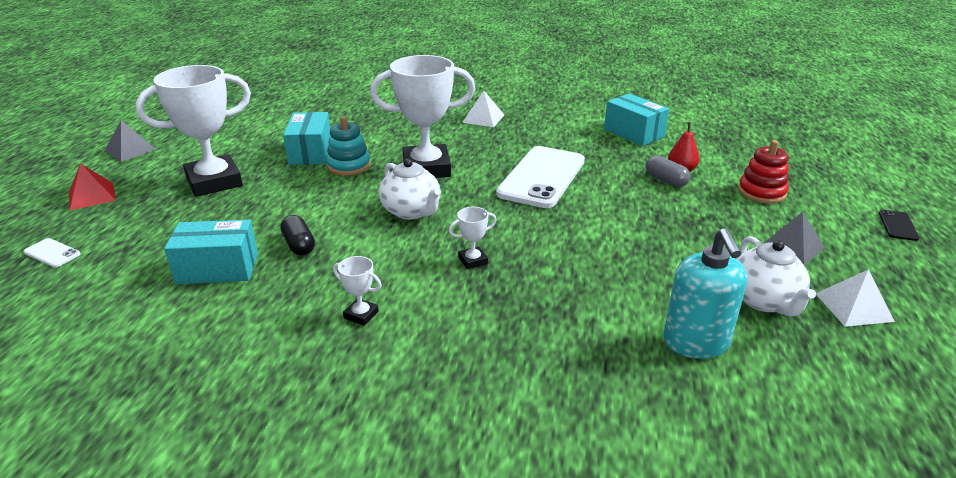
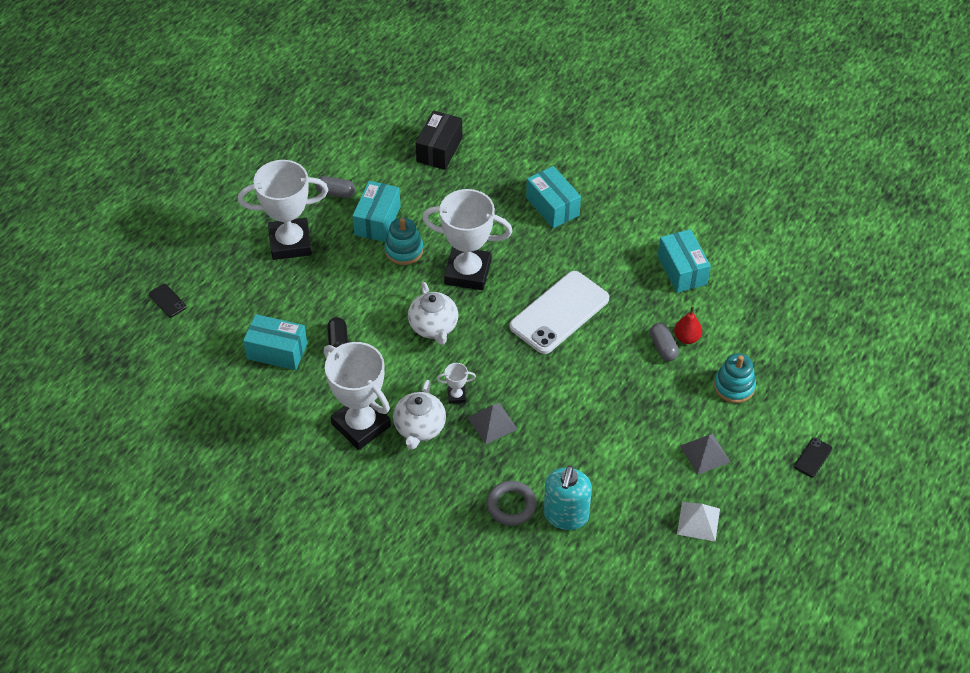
camera: 20 degrees right, 20 degrees up
white phone [23,238,80,268] -> black phone [149,284,186,317]
red pyramid [69,163,116,210] -> none
grey pyramid [104,120,157,162] -> grey pyramid moved to [468,403,518,445]
white trophy [333,256,382,326] -> white trophy [324,342,391,450], size x2.44
white pyramid [462,91,504,127] -> turquoise box [526,166,581,228]
white teapot [736,236,816,316] -> white teapot moved to [393,380,446,450]
red stacking toy [738,140,789,204] -> turquoise stacking toy [714,353,756,403]
none -> grey capsule [315,176,355,198]
none -> black box [416,111,462,170]
none -> grey ring [486,481,537,526]

